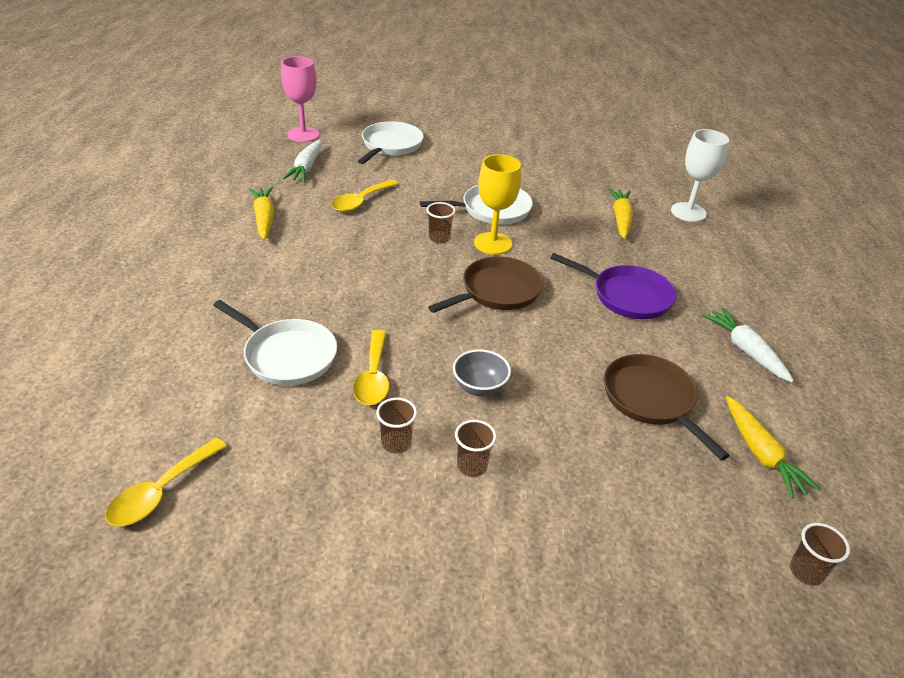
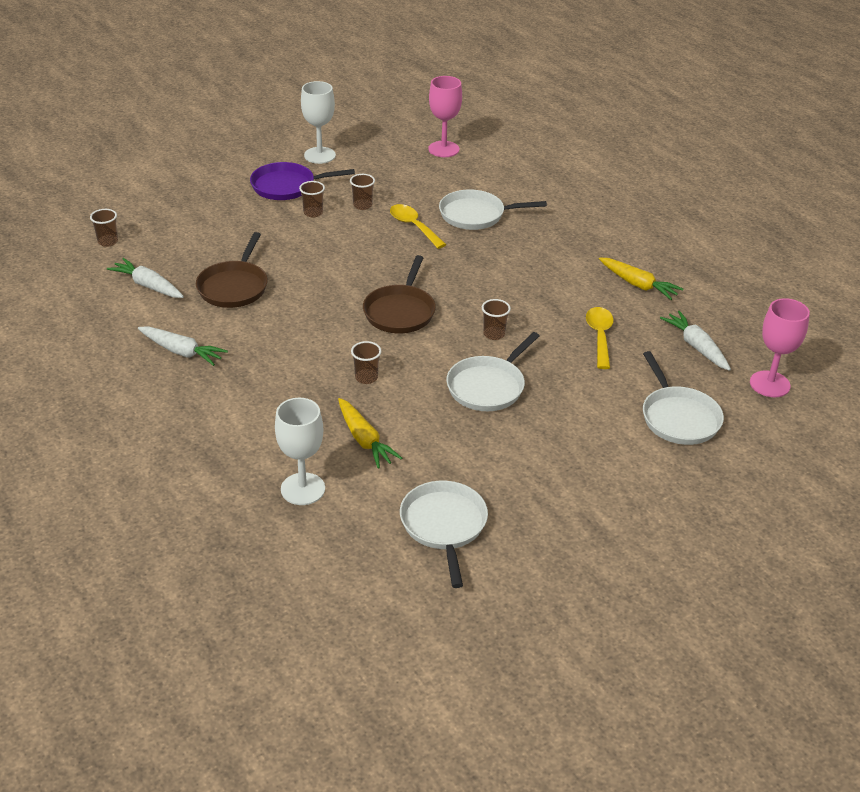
camera: 145 degrees right, 0 degrees up
yellow spoon [106,438,227,526] -> pink goblet [428,76,462,157]
grey bowl [453,349,511,396] -> none
yellow goblet [474,154,521,255] -> none
purple pan [550,253,676,319] -> purple pan moved to [250,162,355,200]
brown pan [604,354,730,460] -> brown pan turned 75 degrees clockwise [196,232,268,308]
yellow carrot [726,396,821,499] -> white carrot [107,258,184,298]
none -> white goblet [301,81,336,164]
none -> brown cup [351,341,381,384]
none -> white pan [400,481,488,588]

